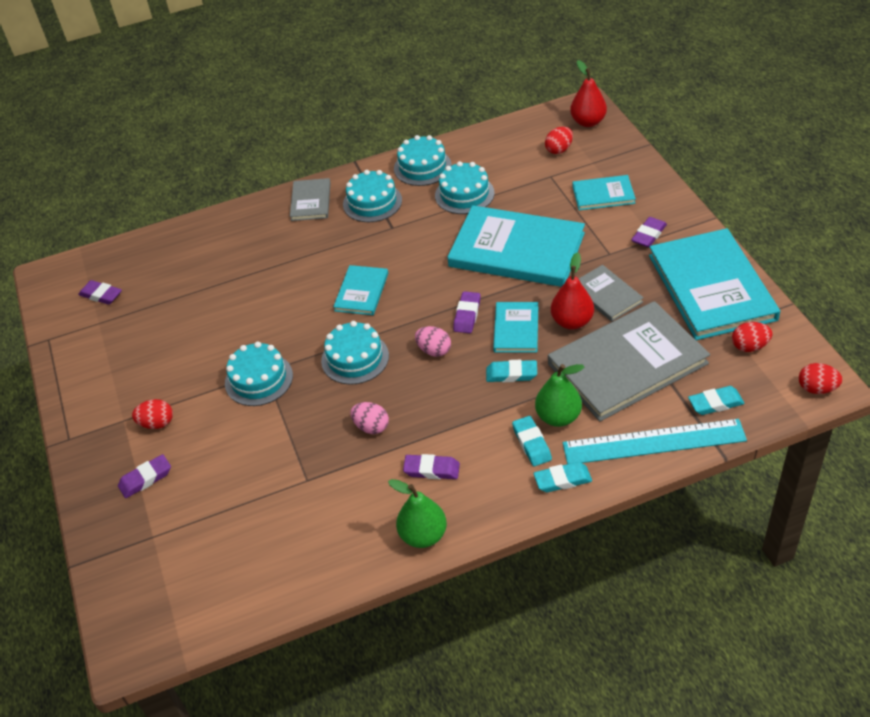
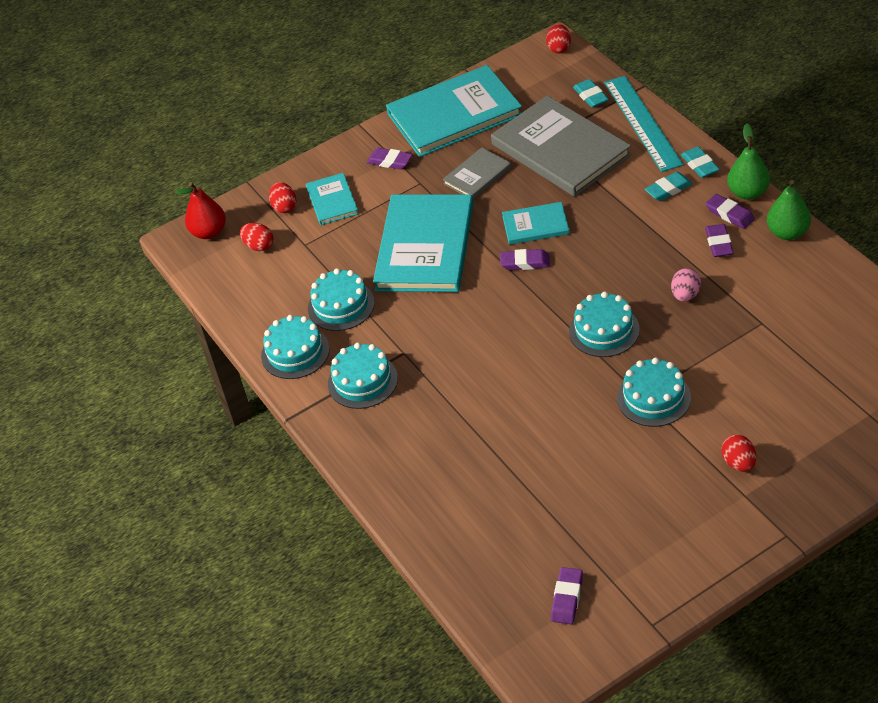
camera: 100 degrees left, 0 degrees up
purple eraser [118,454,171,498] -> purple eraser moved to [706,194,755,229]
grey book [290,178,331,221] -> none
turquoise book [333,265,388,315] -> none
pink egg [415,326,451,357] -> none
turquoise eraser [486,360,537,382] -> none
green pear [535,364,584,427] -> green pear moved to [727,123,770,200]
red pear [551,252,594,330] -> none
red egg [732,322,773,352] -> red egg moved to [269,182,296,213]

